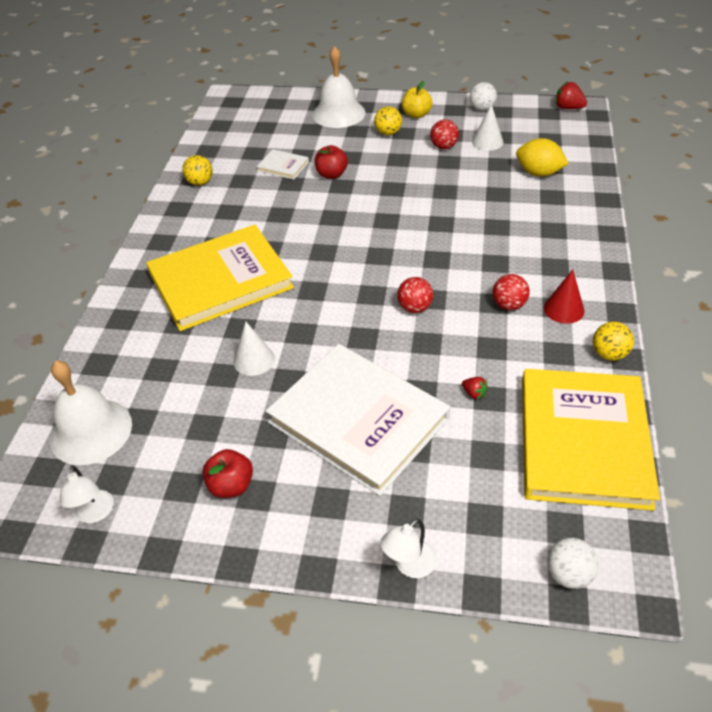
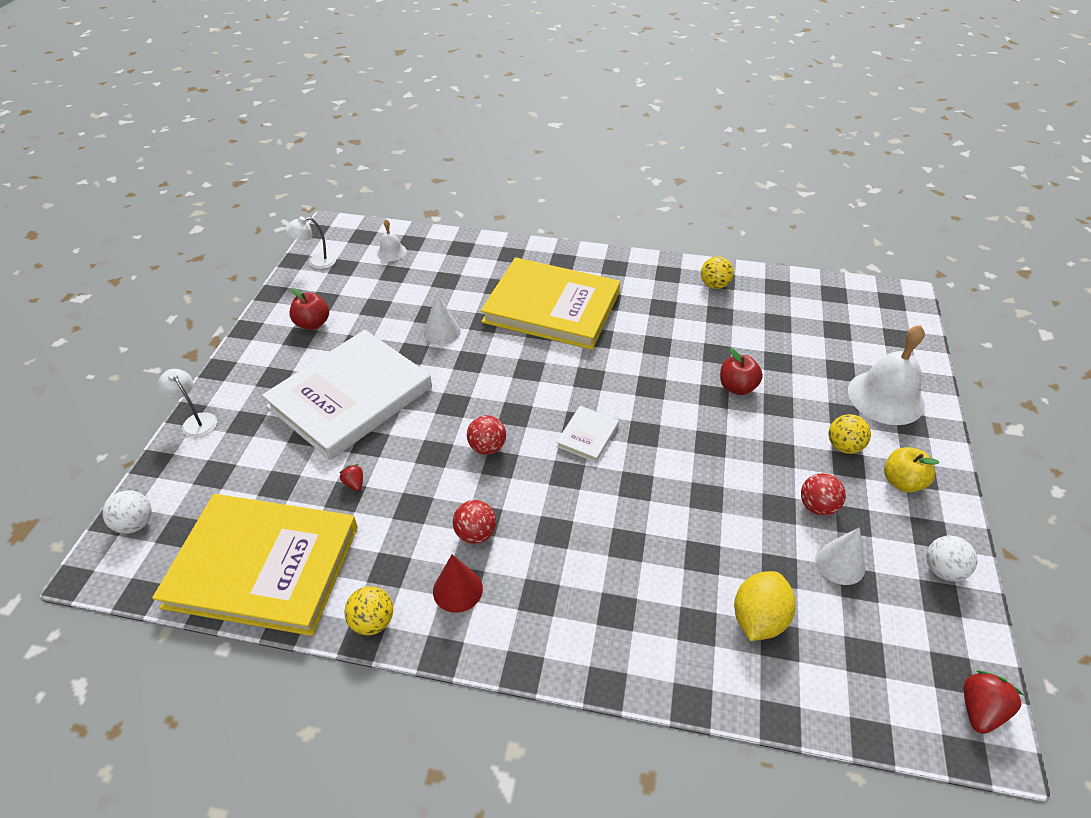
camera: 90 degrees right, 0 degrees up
white bell [50,361,132,465] -> white bell [377,219,407,261], size x0.49
yellow book [146,225,294,331] -> yellow book turned 45 degrees counterclockwise [481,257,620,350]
white book [257,149,309,179] -> white book moved to [556,406,619,462]
red strawberry [462,377,488,399] -> red strawberry turned 105 degrees clockwise [339,464,363,491]

